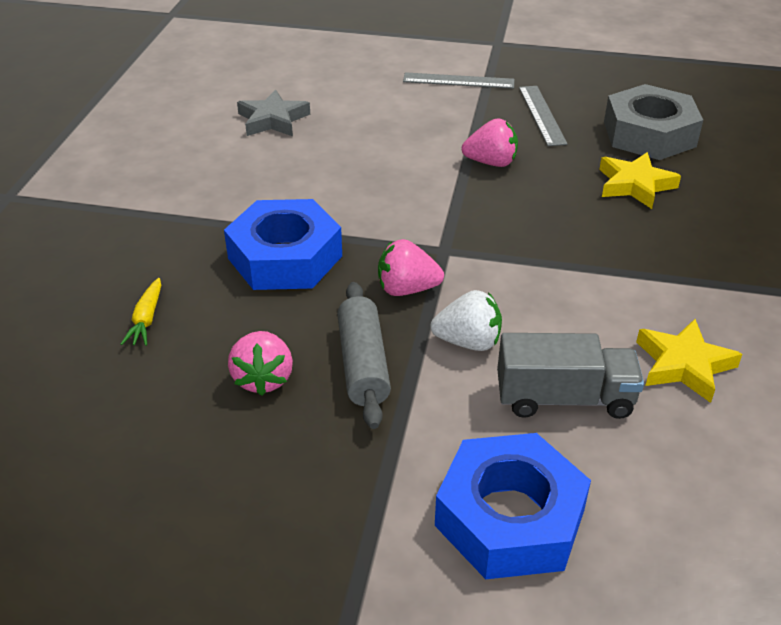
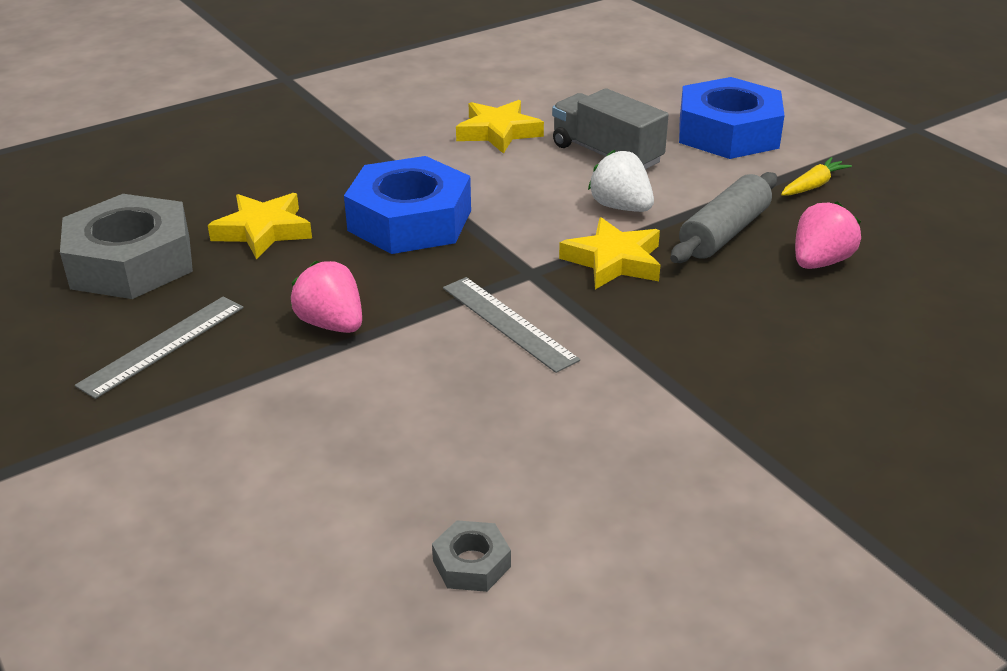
camera: 135 degrees left, 5 degrees down
yellow carrot [121,278,161,346] -> yellow carrot moved to [781,157,852,196]
blue nut [224,199,342,290] -> blue nut moved to [344,156,471,254]
grey star [237,89,310,136] -> grey nut [432,520,511,592]
pink strawberry [378,239,444,296] -> yellow star [559,217,660,289]
grey ruler [403,72,515,89] -> grey ruler moved to [443,277,580,373]

